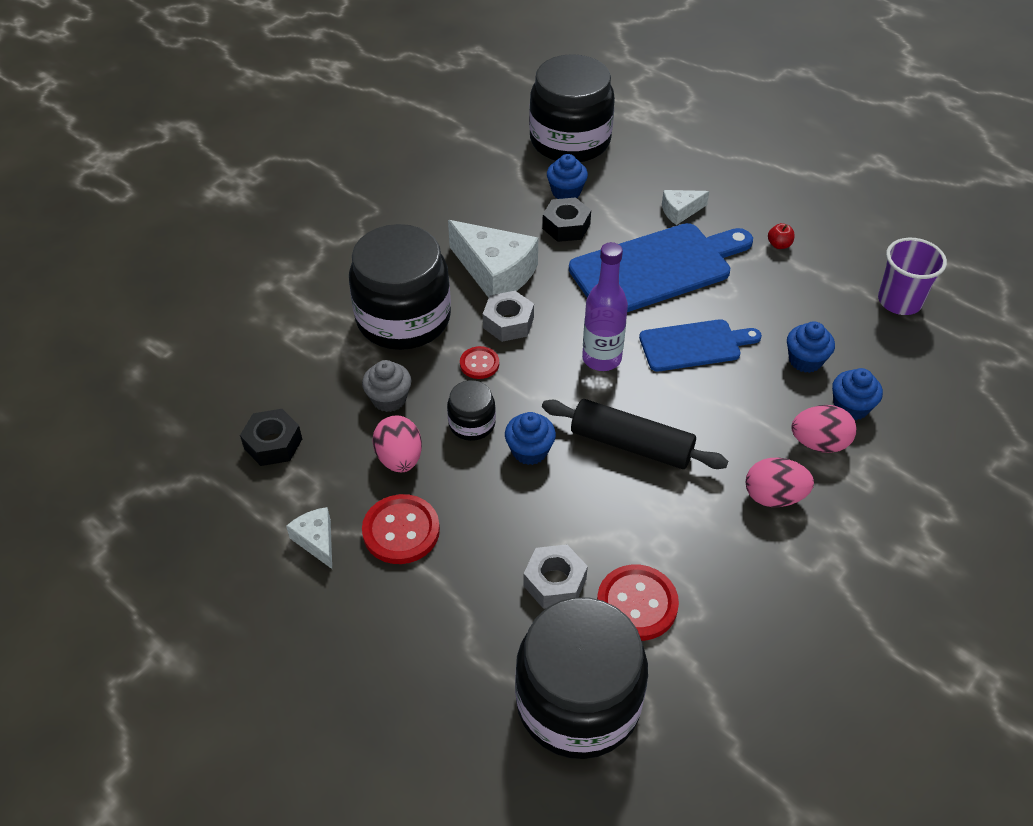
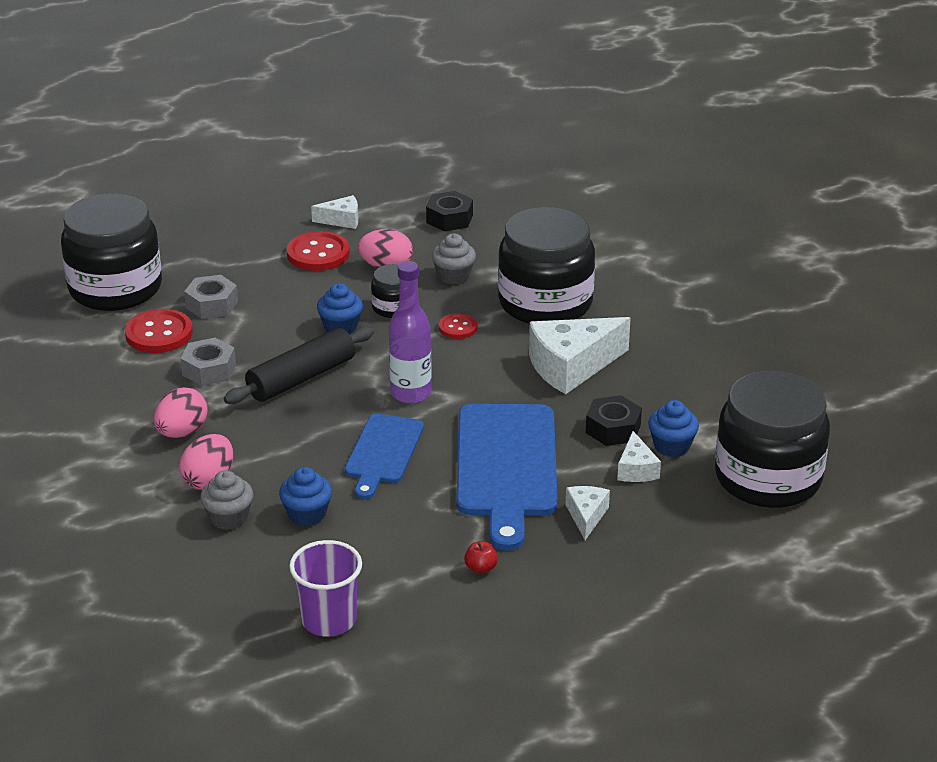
camera: 115 degrees right, 15 degrees down
grey nut [483,291,534,342] -> grey nut moved to [181,338,236,386]
blue cupcake [832,368,883,420] -> grey cupcake [200,470,254,530]
none -> white cheese [617,431,661,482]

